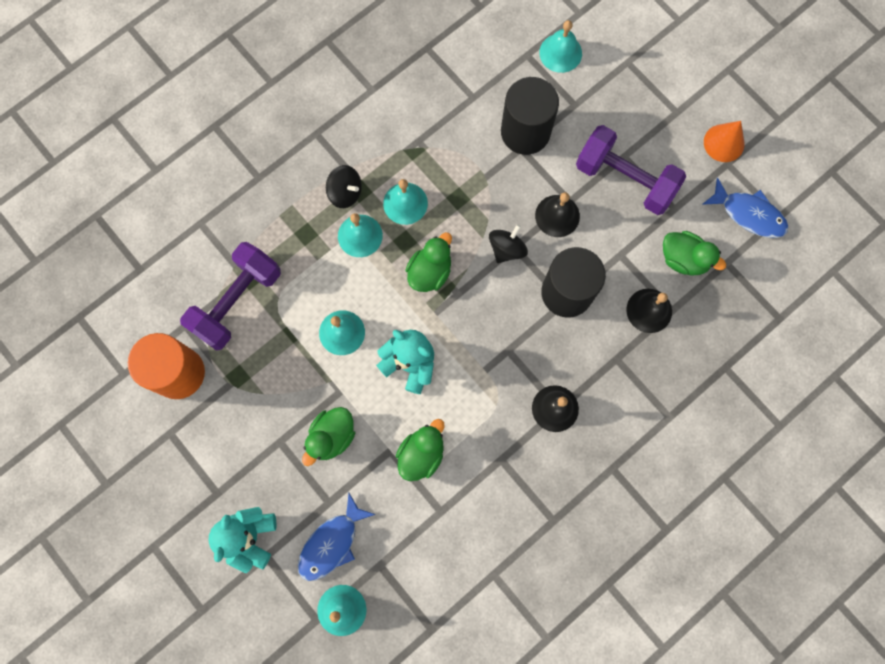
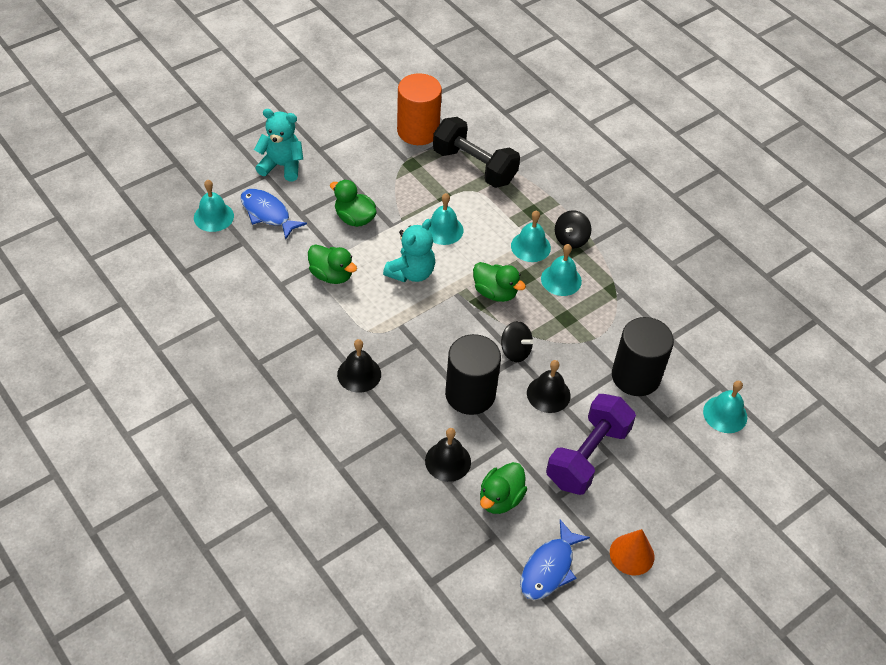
camera: 90 degrees right, 25 degrees down
purple dumbbell [180,242,281,351] -> black dumbbell [433,117,520,188]

